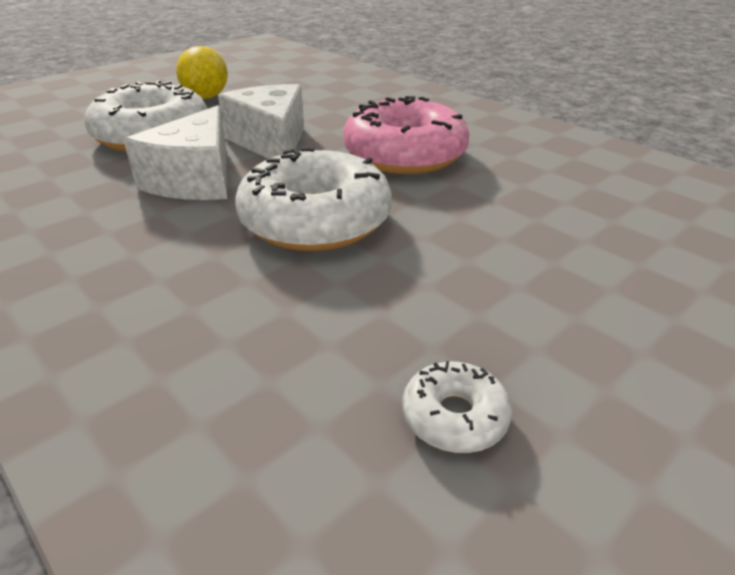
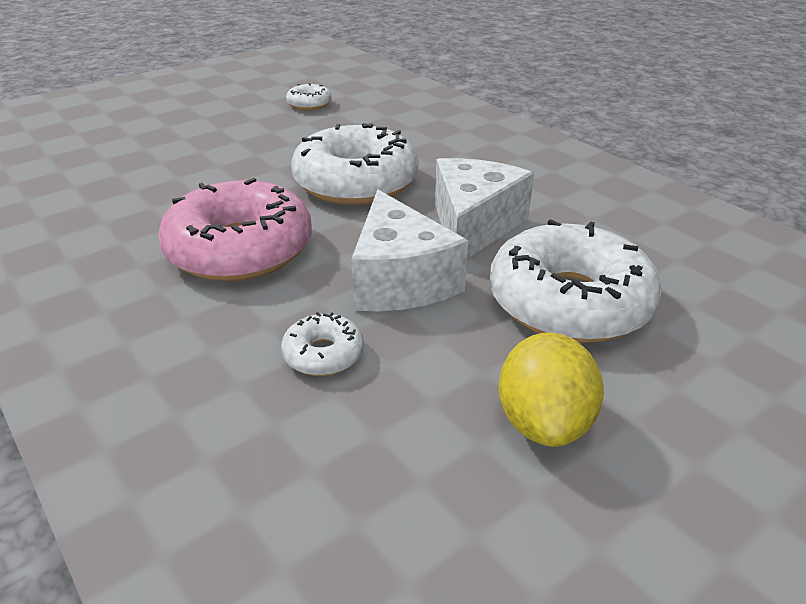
camera: 175 degrees left, 0 degrees up
none -> white donut [281,312,364,376]

